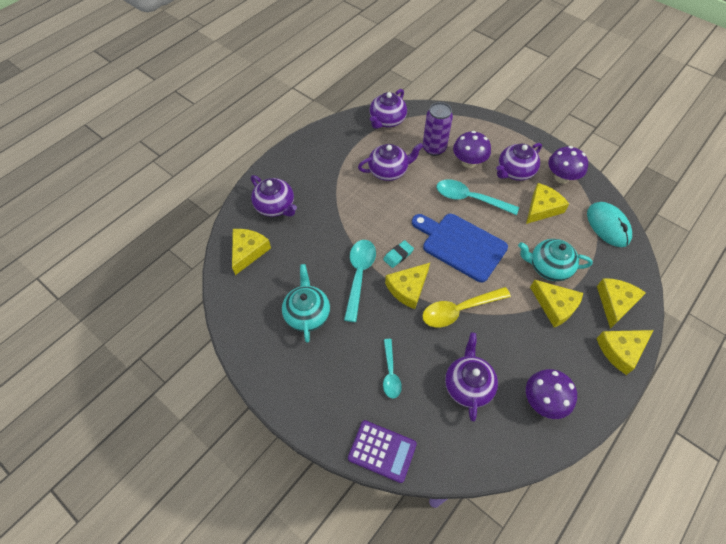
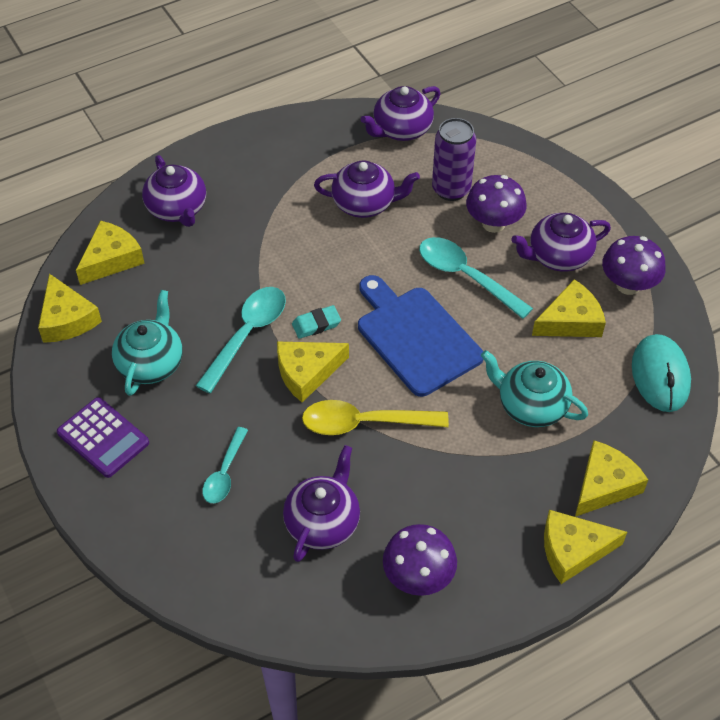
camera: 20 degrees right, 5 degrees down
purple calculator [348,420,417,483] -> purple calculator moved to [57,397,149,478]
yellow cheese [530,280,583,328] -> yellow cheese moved to [38,274,102,343]

